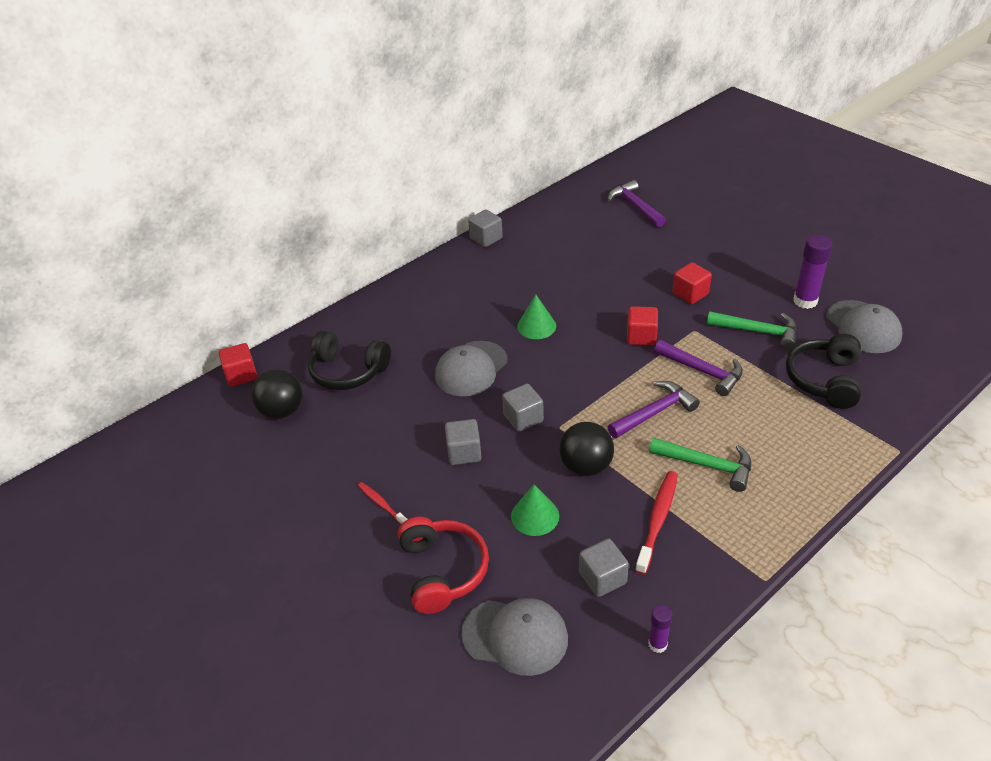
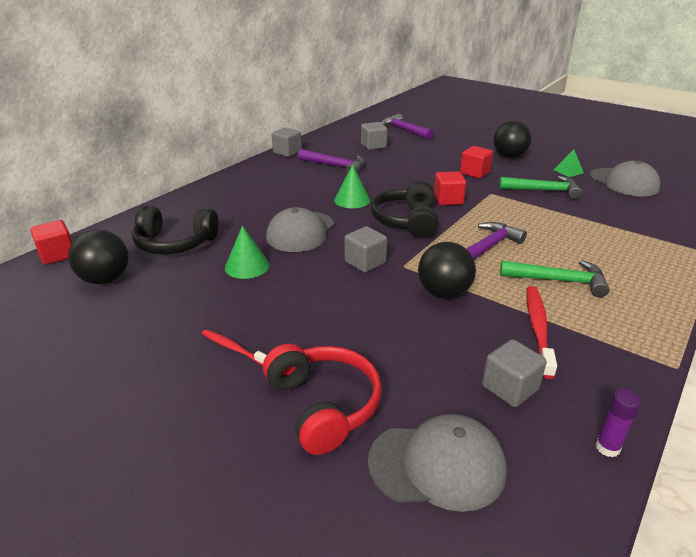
camera: 15 degrees left, 10 degrees down
grey cube [445,419,482,465] -> grey cube moved to [361,122,388,150]
green cone [511,484,559,536] -> green cone moved to [225,226,270,279]
purple hammer [654,340,743,396] -> purple hammer moved to [298,149,365,174]
black headphones [786,334,861,409] -> black headphones moved to [371,181,439,238]
purple glue stick [793,235,832,309] -> green pyramid [554,149,584,177]
none -> black ball [493,121,531,158]

